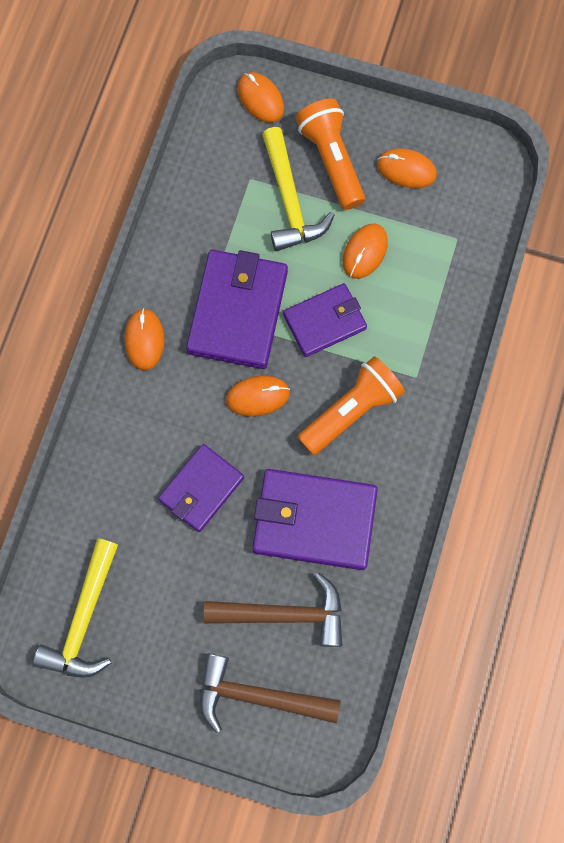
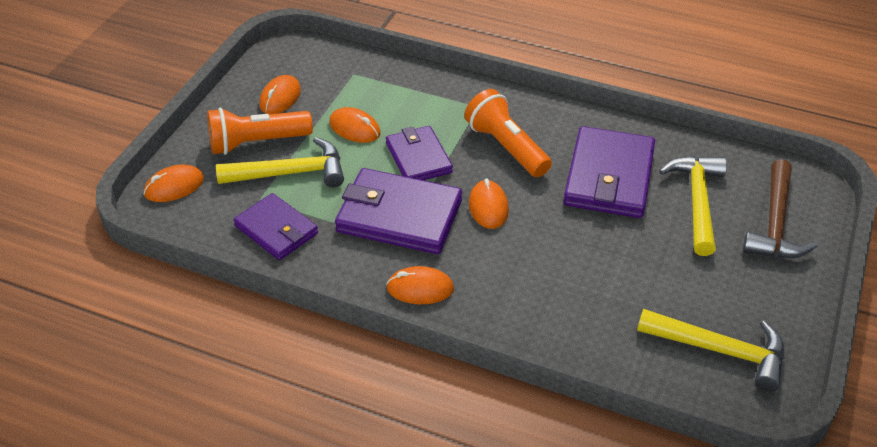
camera: 85 degrees left, 30 degrees down
purple wallet [158,444,244,532] -> purple wallet moved to [234,193,318,260]
brown hammer [204,572,342,647] -> yellow hammer [659,156,727,256]

